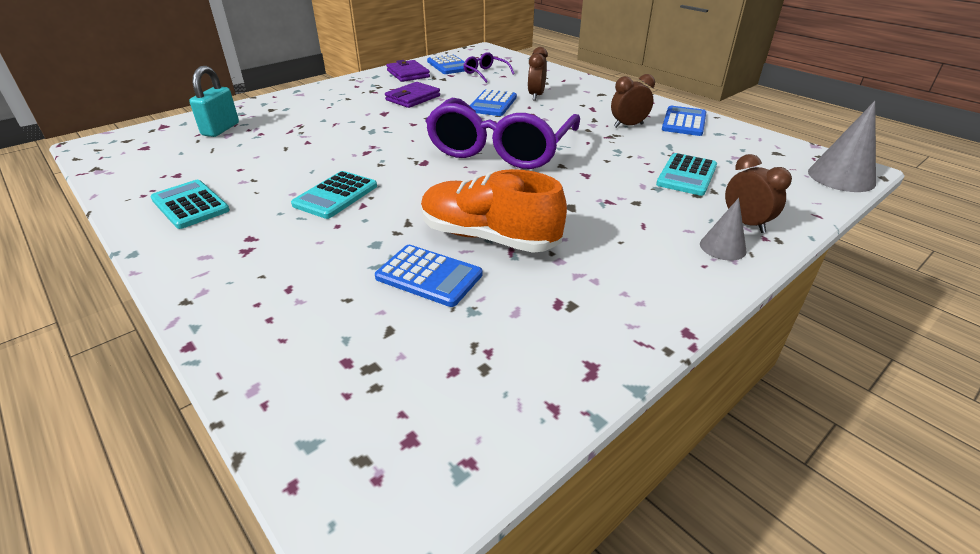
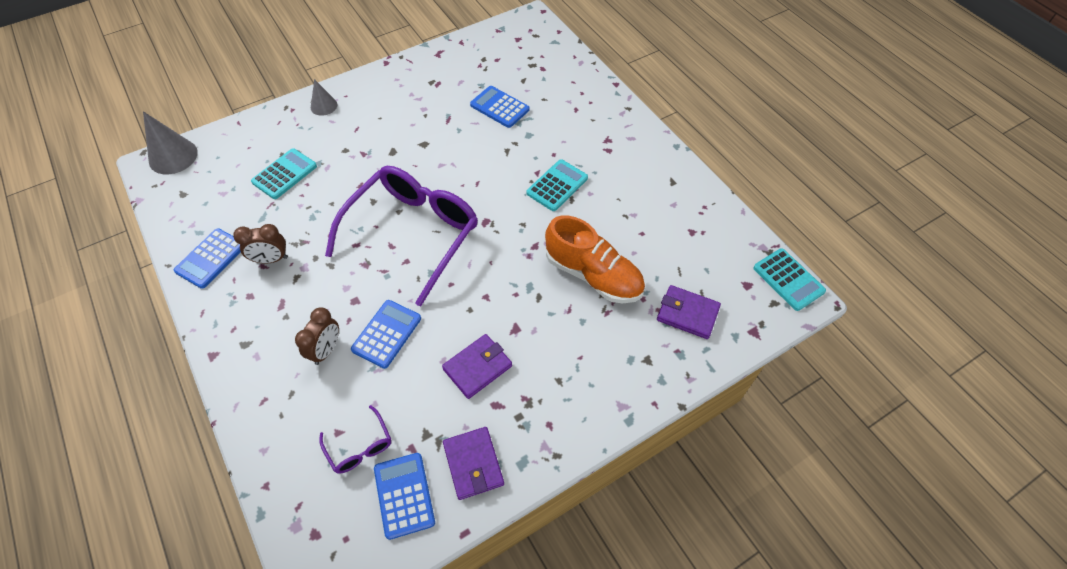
camera: 170 degrees left, 20 degrees up
turquoise calculator [150,180,230,229] -> turquoise calculator moved to [753,248,826,311]
turquoise padlock [189,66,239,137] -> purple wallet [657,285,721,339]
orange shoe [421,169,567,253] -> orange shoe moved to [545,215,645,303]
brown clock [725,154,792,233] -> none

